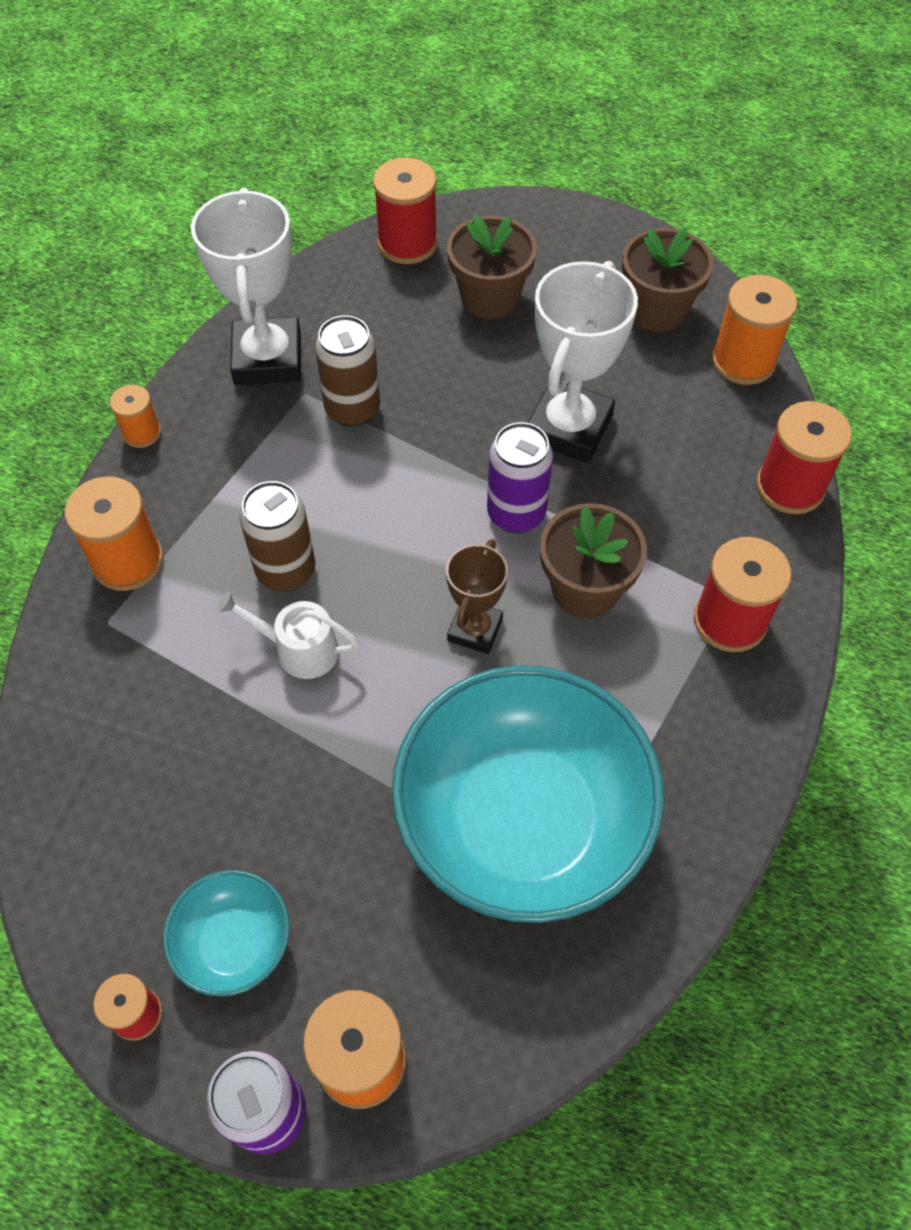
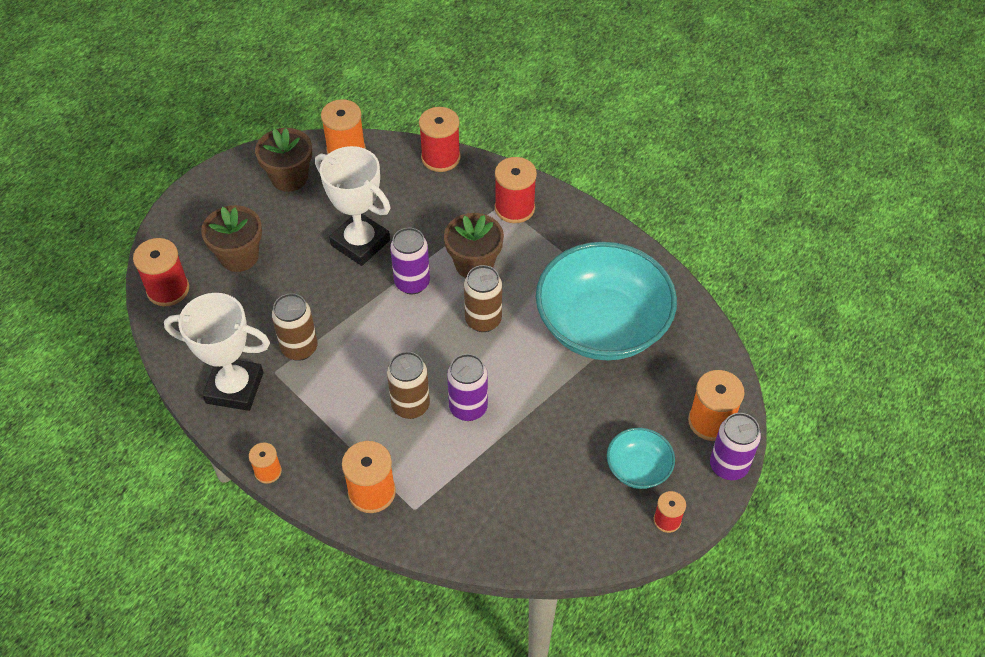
camera: 75 degrees left, 5 degrees down
white watering can [217,592,359,679] -> purple can [447,354,488,421]
brown trophy [446,539,508,654] -> brown can [464,265,502,332]

